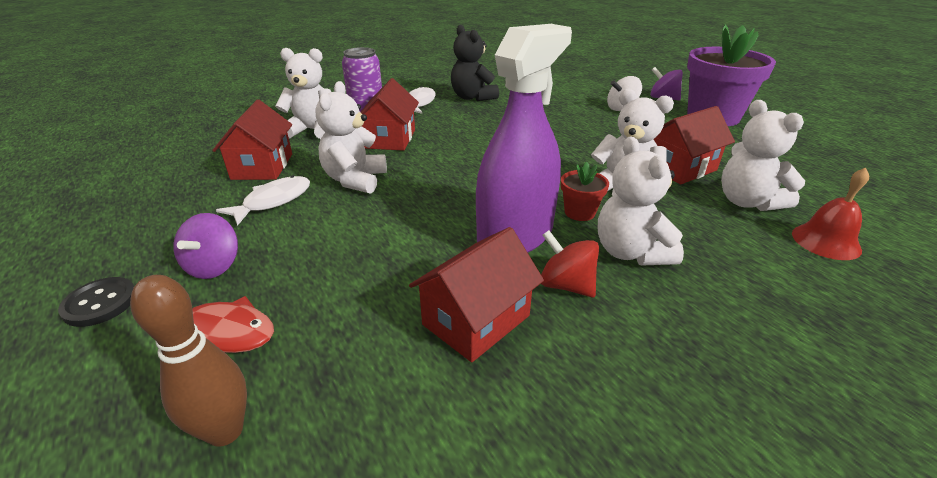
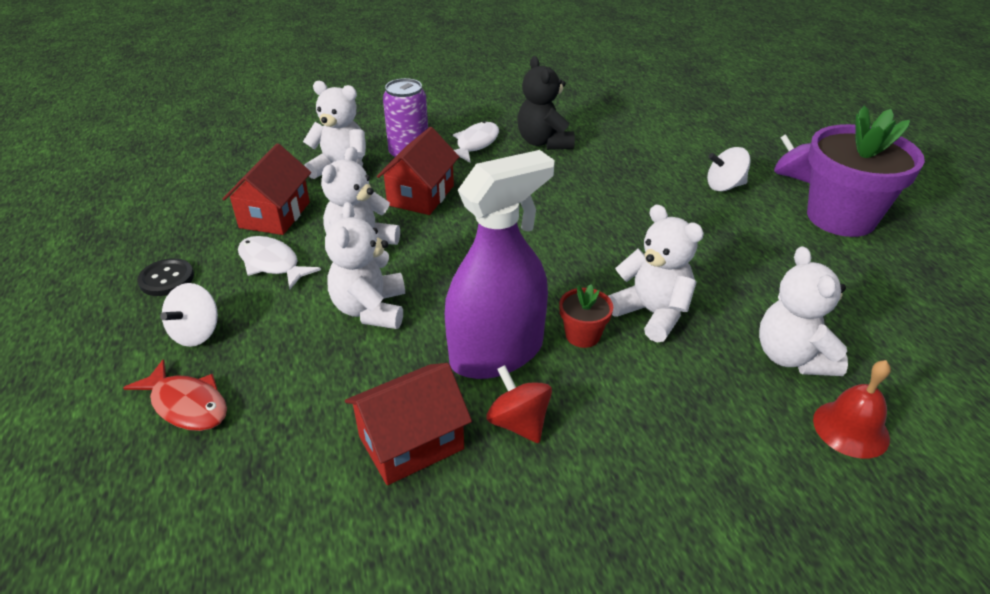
camera: 15 degrees right, 5 degrees up
black button [58,277,134,327] -> black button moved to [137,258,194,296]
brown bowling pin [130,275,247,447] -> none
purple spinning top [173,213,238,279] -> white spinning top [160,283,218,347]
white fish [216,175,310,226] -> white fish turned 105 degrees counterclockwise [238,236,321,289]
white teddy bear [598,136,684,265] -> white teddy bear moved to [325,202,405,329]
red house [654,106,735,184] -> none

